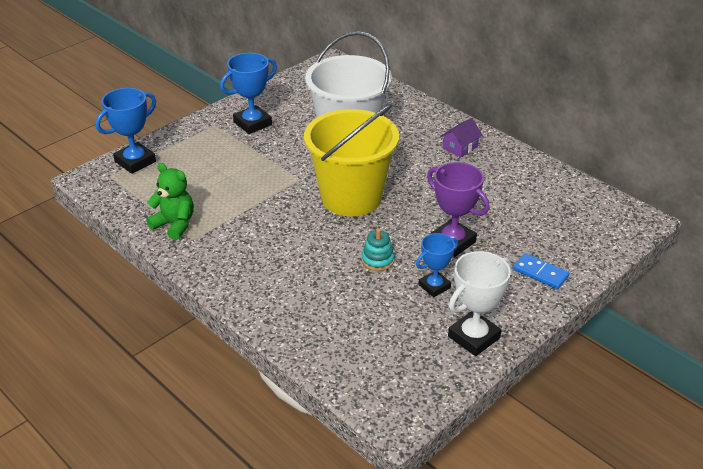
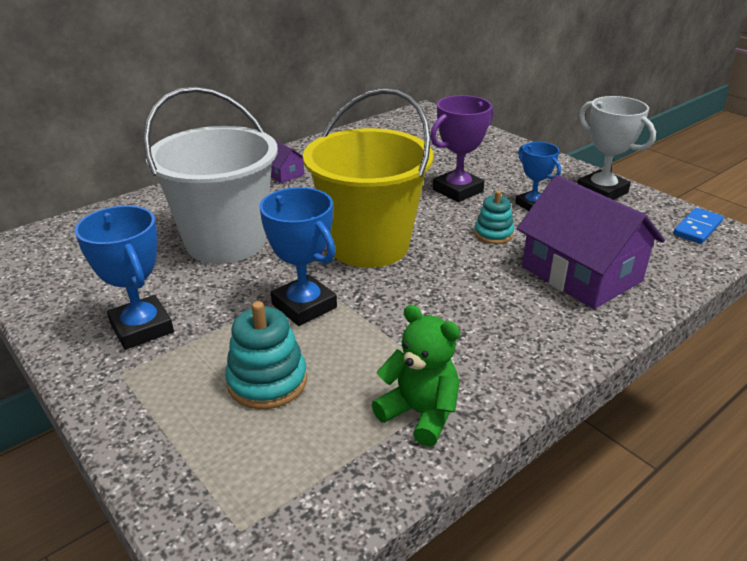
camera: 85 degrees left, 5 degrees down
blue trophy [95,88,156,174] -> blue trophy moved to [260,187,337,326]
green teddy bear [146,163,194,240] -> green teddy bear turned 90 degrees clockwise [372,305,460,447]
blue domino [513,253,569,289] -> blue domino moved to [673,208,723,244]
none -> turquoise stacking toy [225,301,307,409]
none -> purple house [517,175,665,309]

